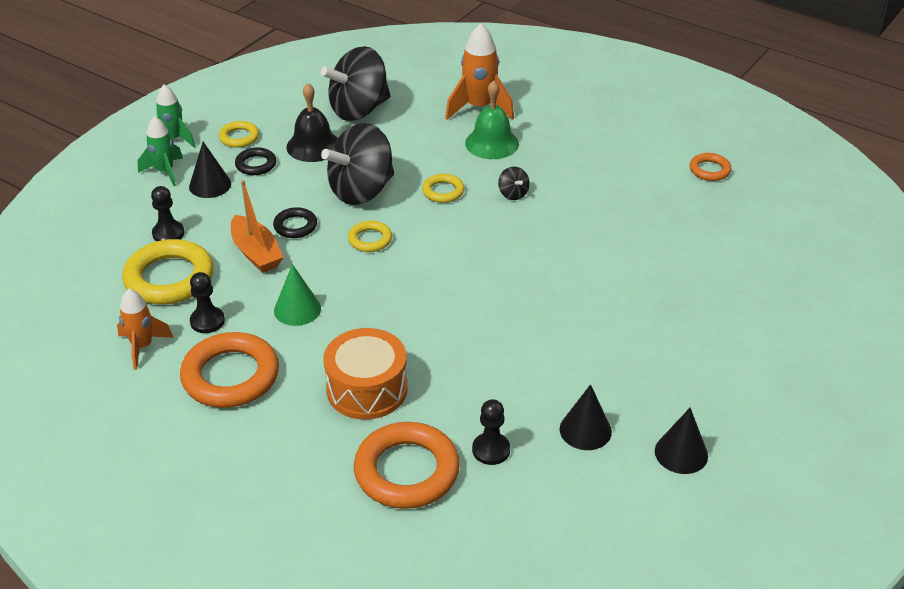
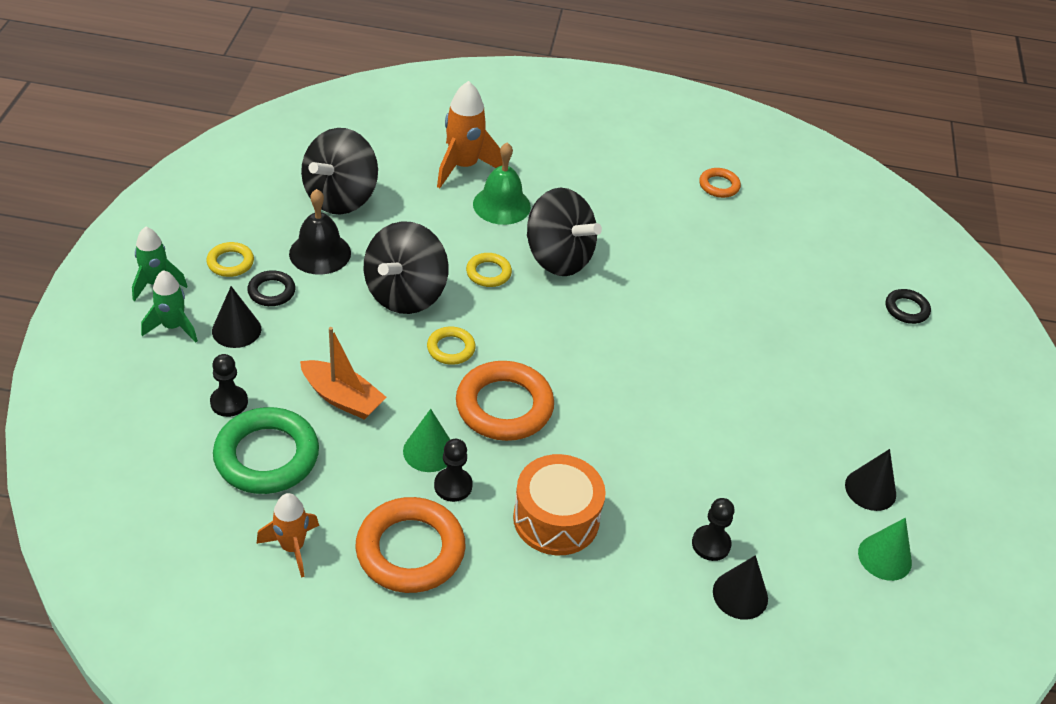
camera: 30 degrees left, 5 degrees up
yellow ring [122,239,214,304] -> green ring [213,407,319,494]
black pawn [190,272,225,333] -> black pawn moved to [434,439,473,502]
black ring [273,207,317,238] -> black ring moved to [886,289,931,324]
orange ring [354,422,460,509] -> orange ring moved to [456,361,554,441]
black spinning top [498,167,530,200] -> black spinning top [527,187,602,276], size x2.46
black cone [560,384,612,450] -> black cone moved to [713,555,768,620]
none -> green cone [858,518,912,581]

